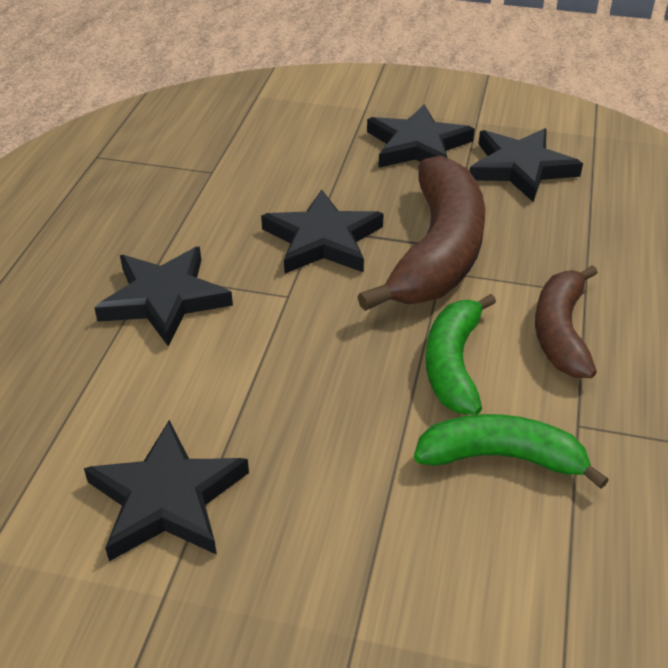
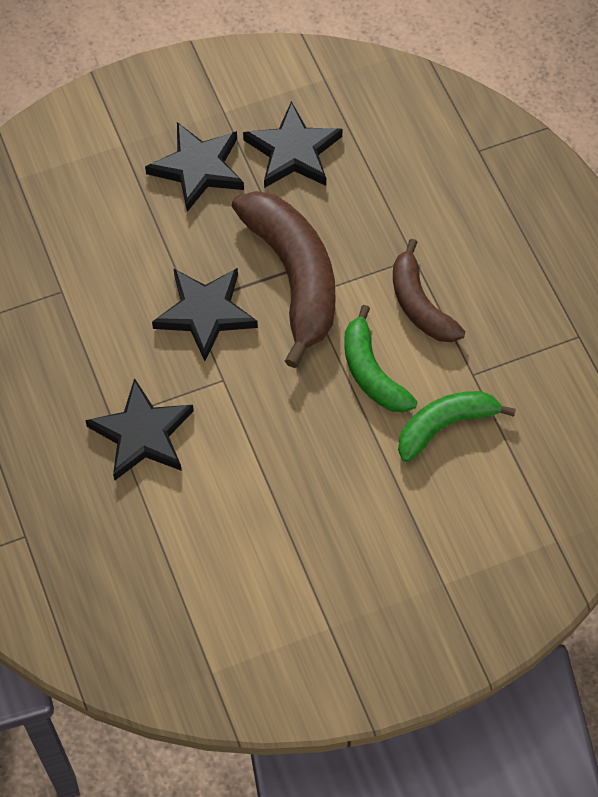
camera: 35 degrees left, 20 degrees up
black star [84,420,249,561] -> none

